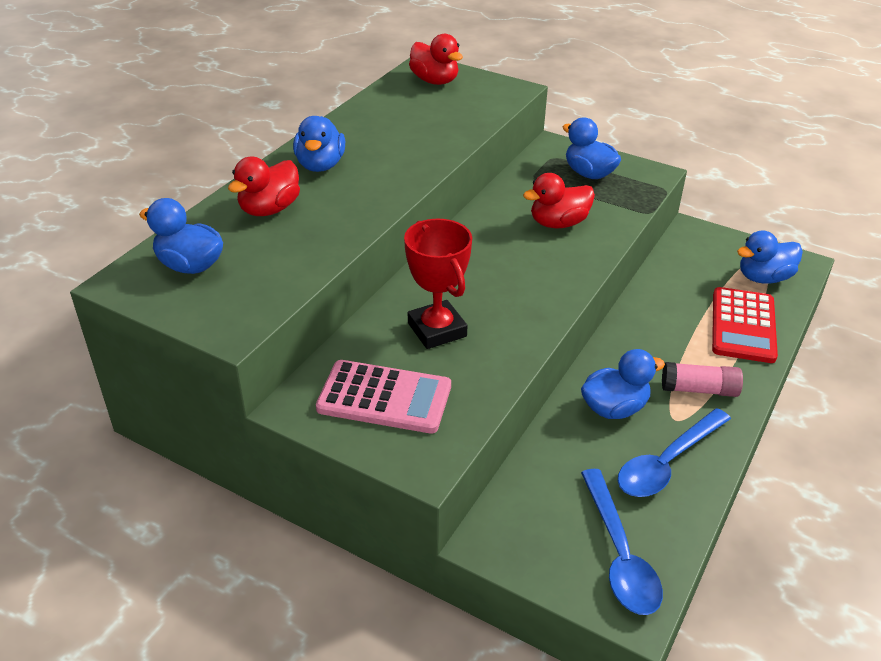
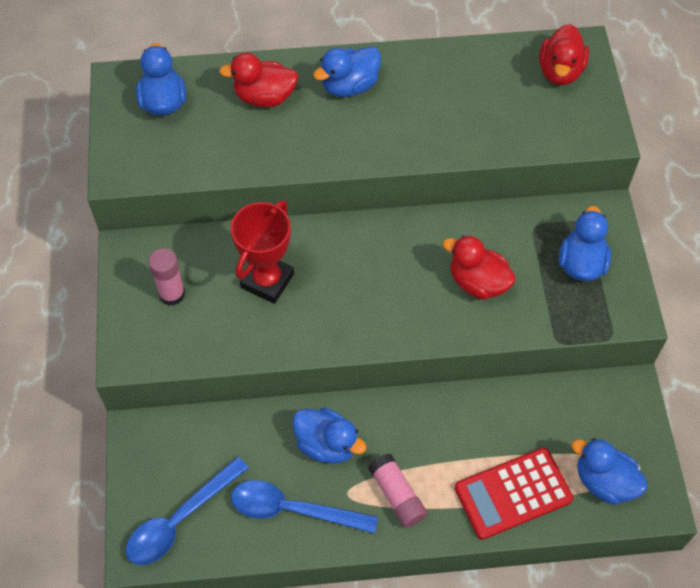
camera: 55 degrees right, 20 degrees up
pink calculator [316,360,451,434] -> pink glue stick [149,248,185,306]

